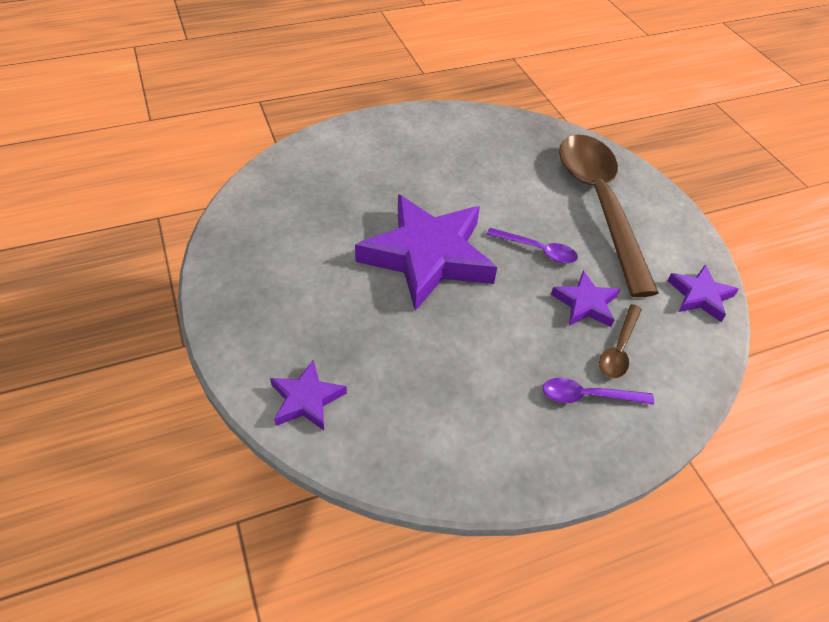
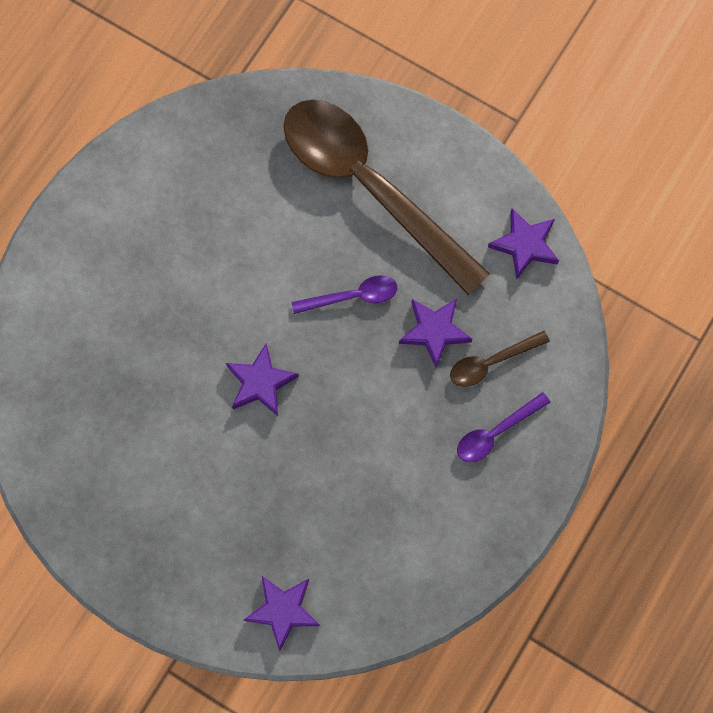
camera: 35 degrees left, 25 degrees up
purple star [355,194,497,311] -> purple star [226,343,299,416], size x0.47
brown spoon [599,304,642,378] -> brown spoon turned 75 degrees clockwise [450,331,550,387]

